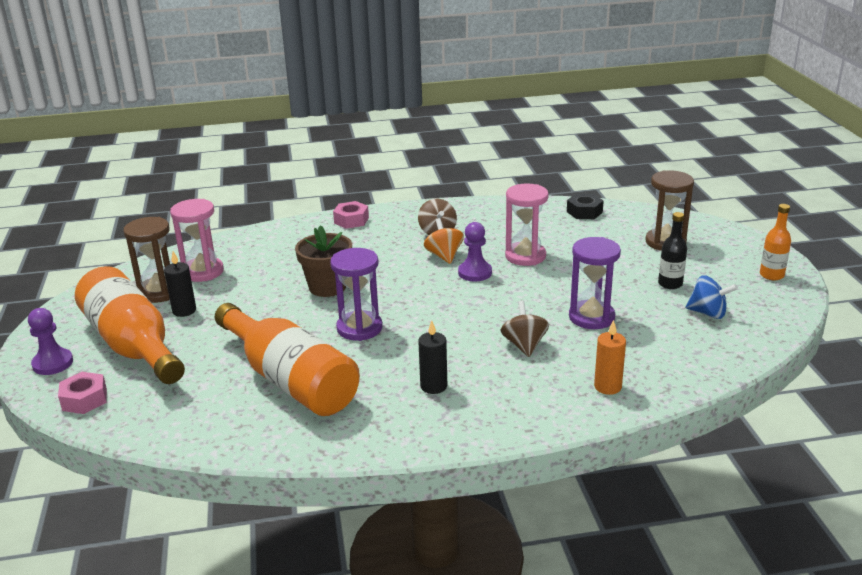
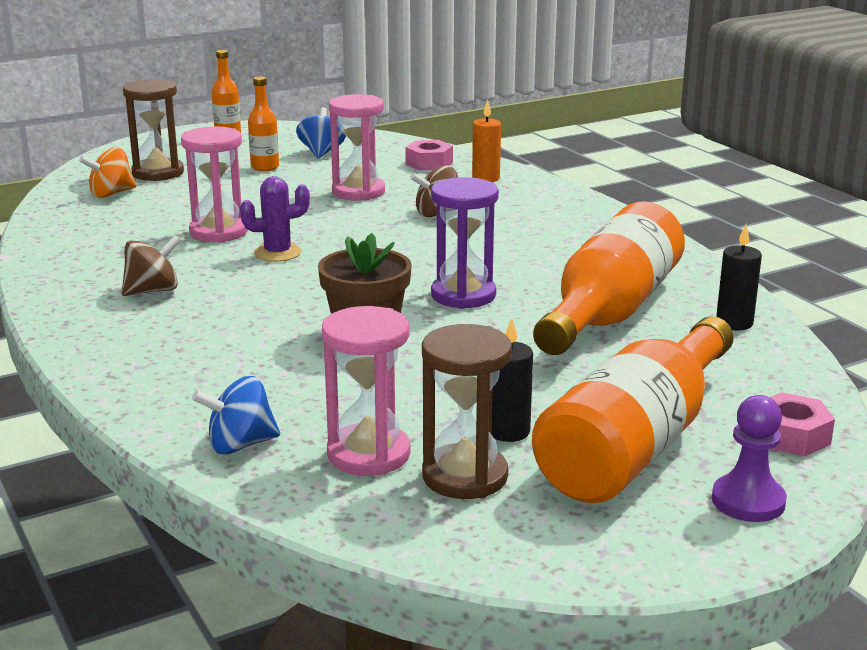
camera: 110 degrees left, 5 degrees down
pink nut [333,201,369,229] -> pink nut moved to [405,140,453,170]
black candle [418,320,447,394] -> black candle moved to [716,224,762,331]
orange spinning top [424,218,464,264] -> orange spinning top moved to [79,147,136,198]
purple pawn [458,222,492,281] -> purple cactus [240,176,310,262]
black nut [567,194,604,219] -> none
purple hourglass [569,237,621,329] -> pink hourglass [329,94,385,201]
black bottle [658,212,687,289] -> orange bottle [248,76,279,171]
none -> blue spinning top [192,376,280,454]

